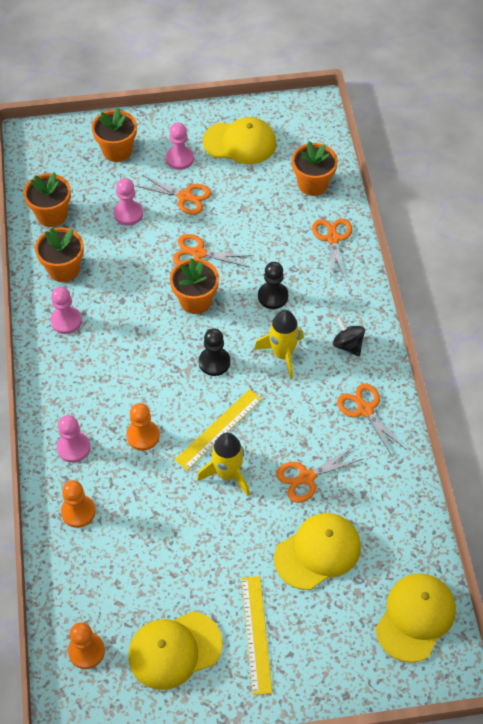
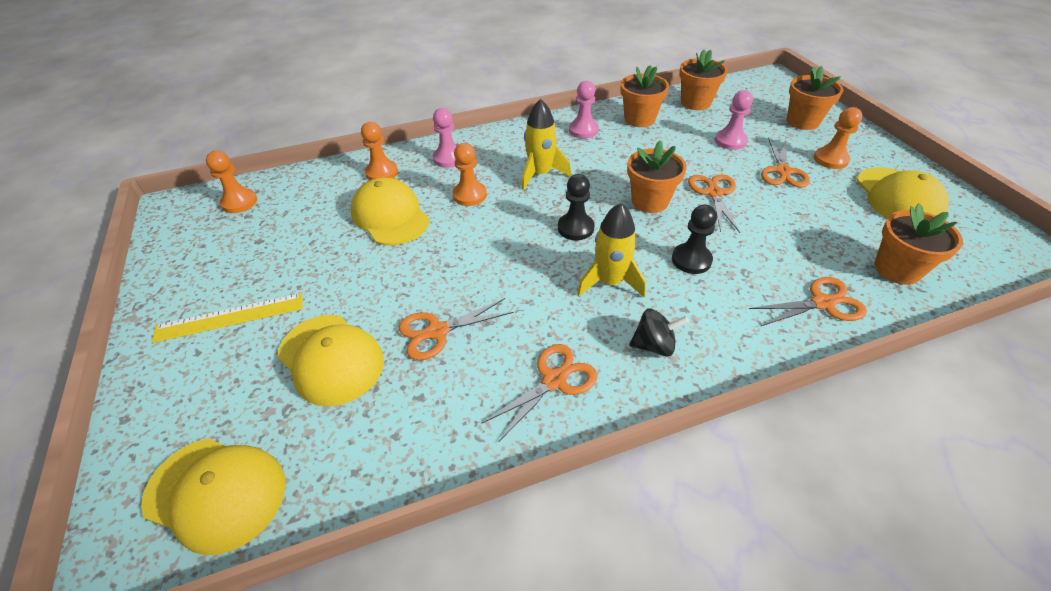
camera: 80 degrees right, 10 degrees down
yellow cap [128,611,222,690] -> yellow cap moved to [351,178,430,245]
pink pawn [166,123,194,170] -> orange pawn [814,107,862,169]
yellow ruler [175,389,262,471] -> none
yellow rocket [197,433,250,496] -> yellow rocket moved to [521,99,571,190]
orange scissors [276,446,363,503] -> orange scissors turned 75 degrees counterclockwise [398,298,514,360]
black spinning top [333,317,365,357] -> black spinning top turned 45 degrees clockwise [629,309,689,357]

